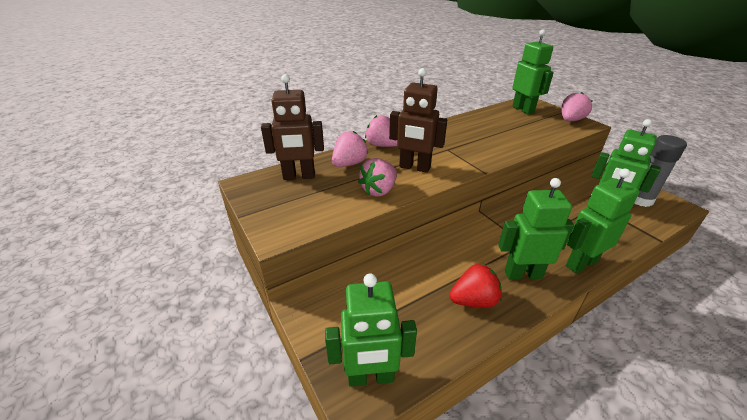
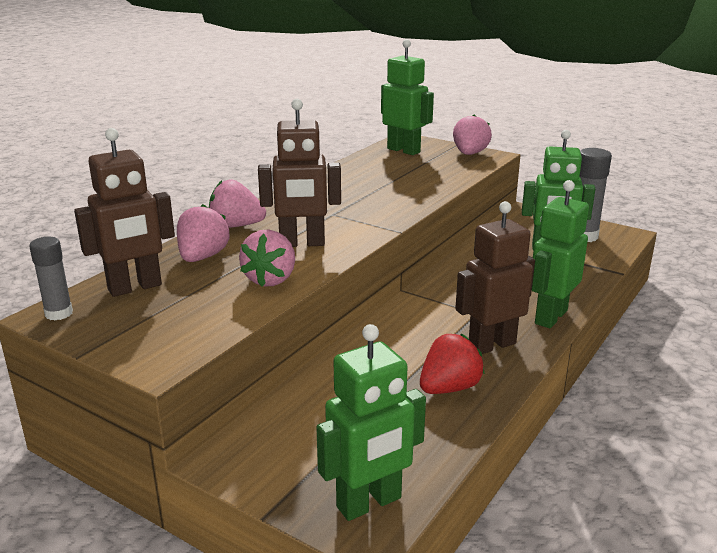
camera: 25 degrees left, 10 degrees down
green robot [498,178,574,280] -> brown robot [455,201,535,354]
none -> grey glue stick [29,237,73,320]

